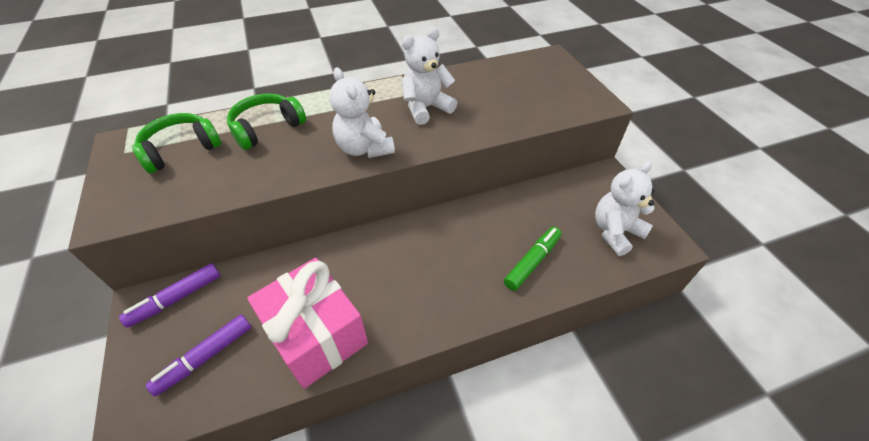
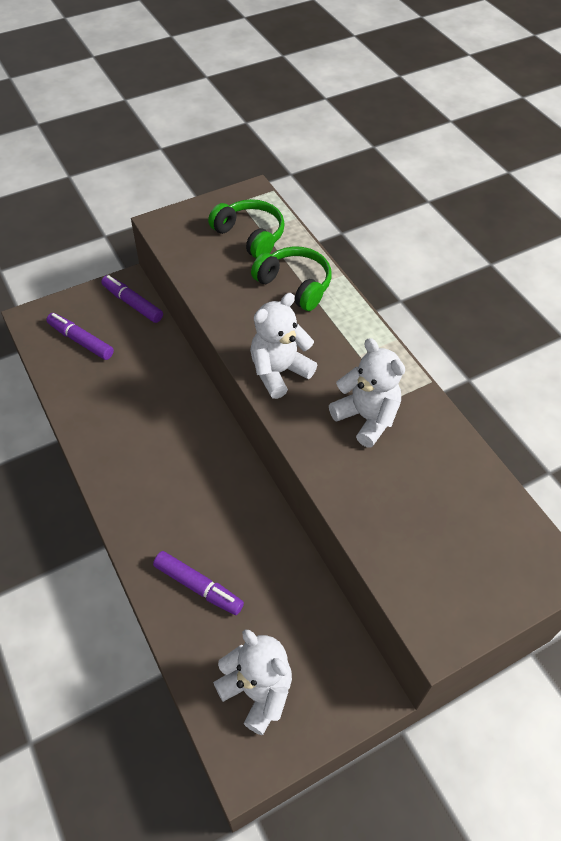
camera: 80 degrees right, 5 degrees up
pink gift [247,258,368,389] -> none
green marker [504,227,561,291] -> purple marker [153,551,244,615]

